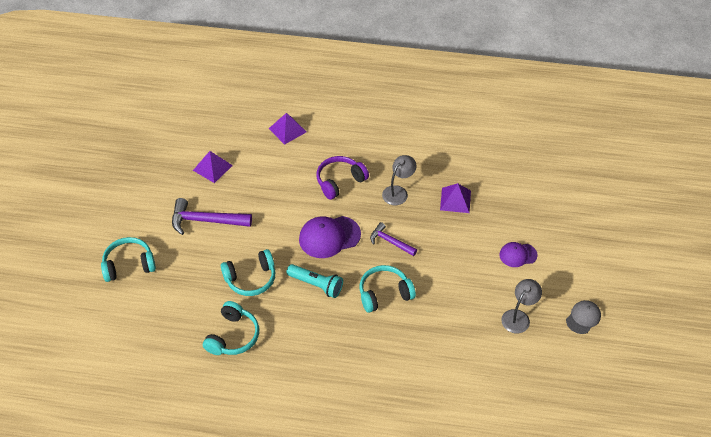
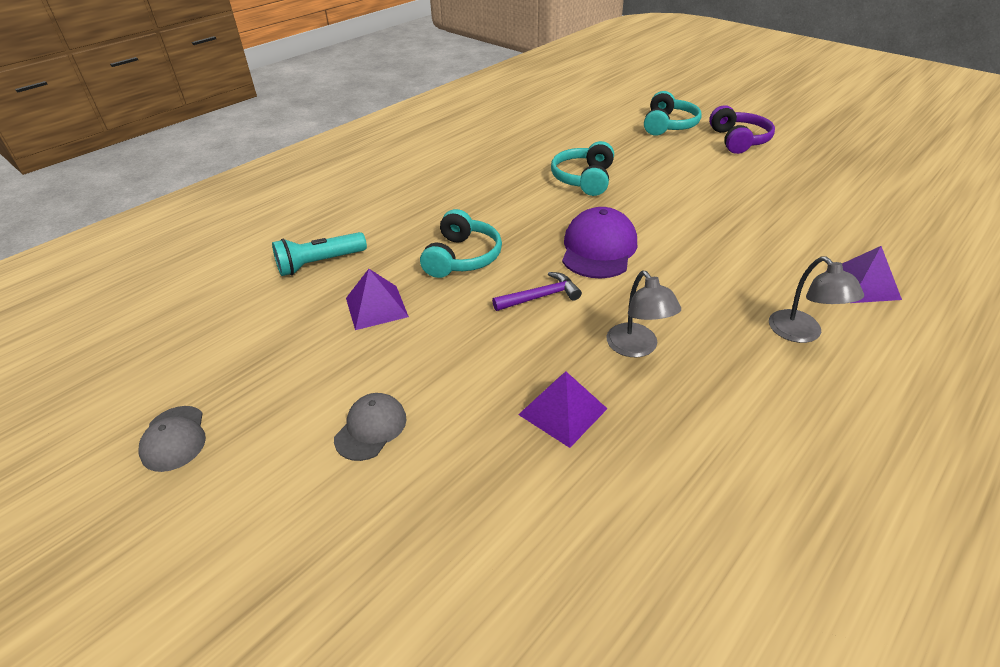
camera: 125 degrees right, 10 degrees down
purple hammer [172,198,252,235] -> none
purple pyramid [193,151,233,183] -> purple pyramid moved to [346,269,409,330]
turquoise headphones [203,301,259,355] -> none
turquoise flashlight [286,264,343,298] -> turquoise flashlight moved to [272,232,367,276]
purple headphones [316,156,369,200] -> purple headphones moved to [709,105,775,154]
purple cap [499,242,538,267] -> grey cap [334,393,407,461]
grey lamp [501,279,542,333] -> grey lamp moved to [769,256,864,343]

